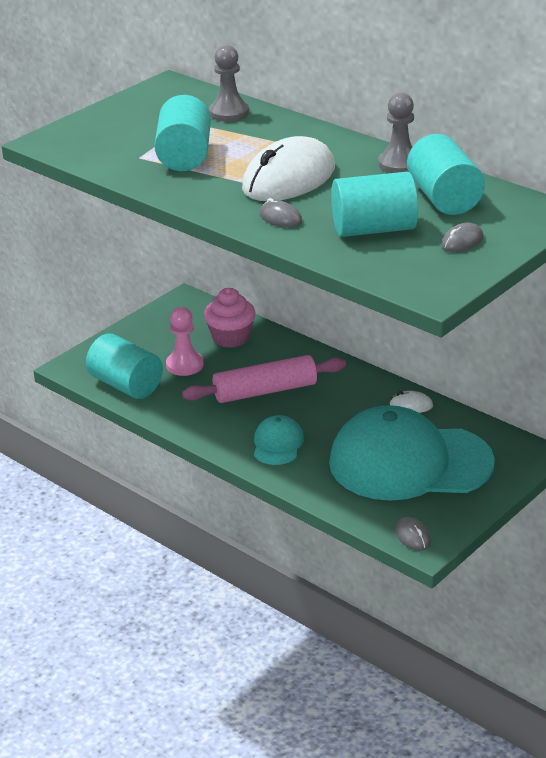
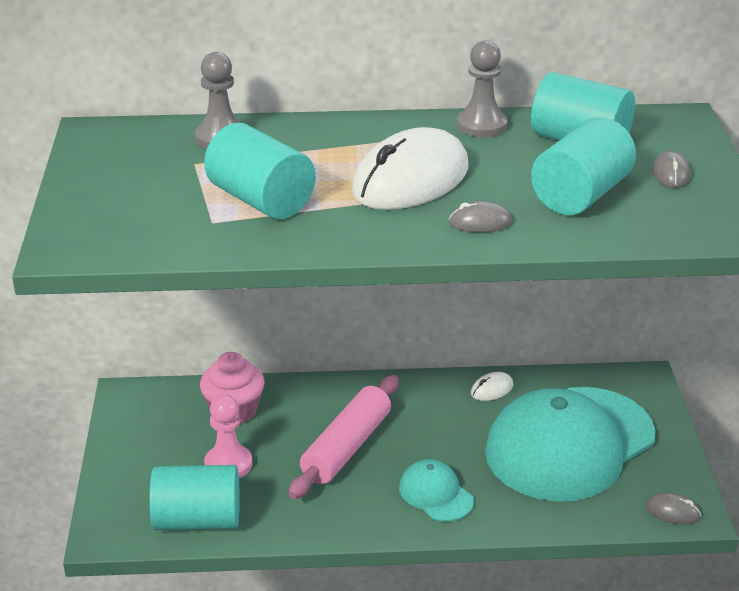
camera: 45 degrees left, 0 degrees up
white mouse [242,136,335,201] -> white mouse turned 45 degrees clockwise [352,127,468,210]

